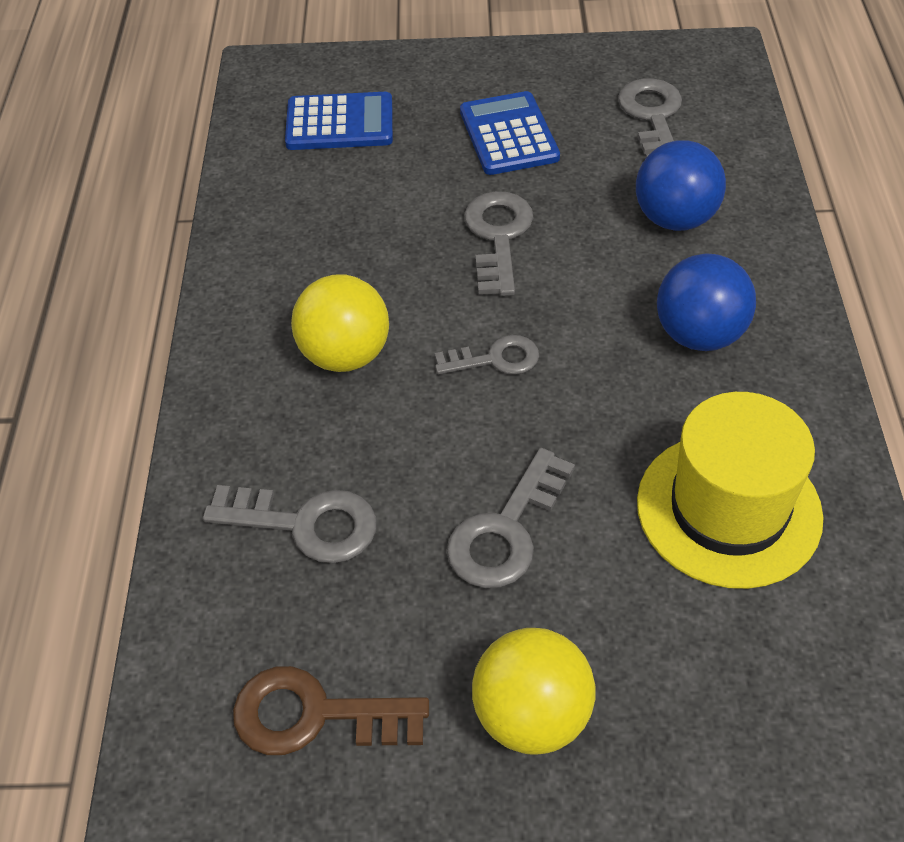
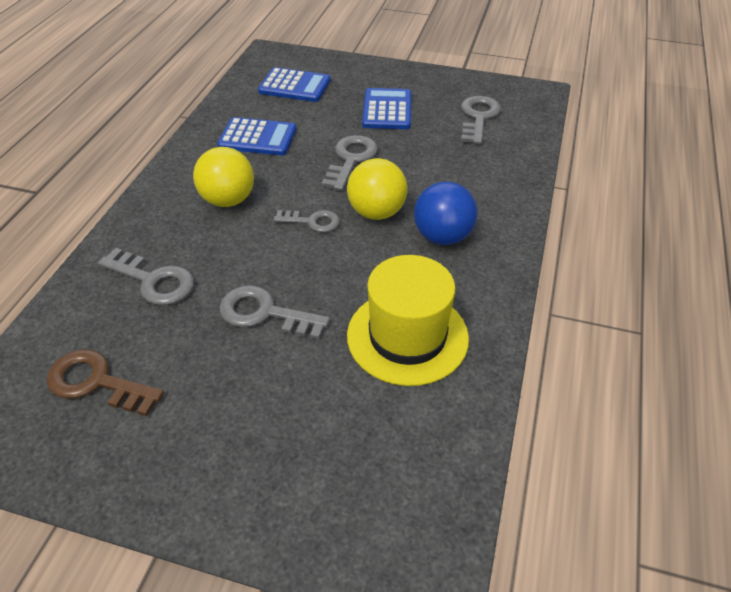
camera: 15 degrees right, 5 degrees down
grey key [447,448,575,588] -> grey key turned 60 degrees clockwise [219,285,330,340]
yellow ball [472,628,595,755] -> yellow ball moved to [347,158,407,220]
blue ball [636,140,726,231] -> none
none -> blue calculator [217,117,296,155]

